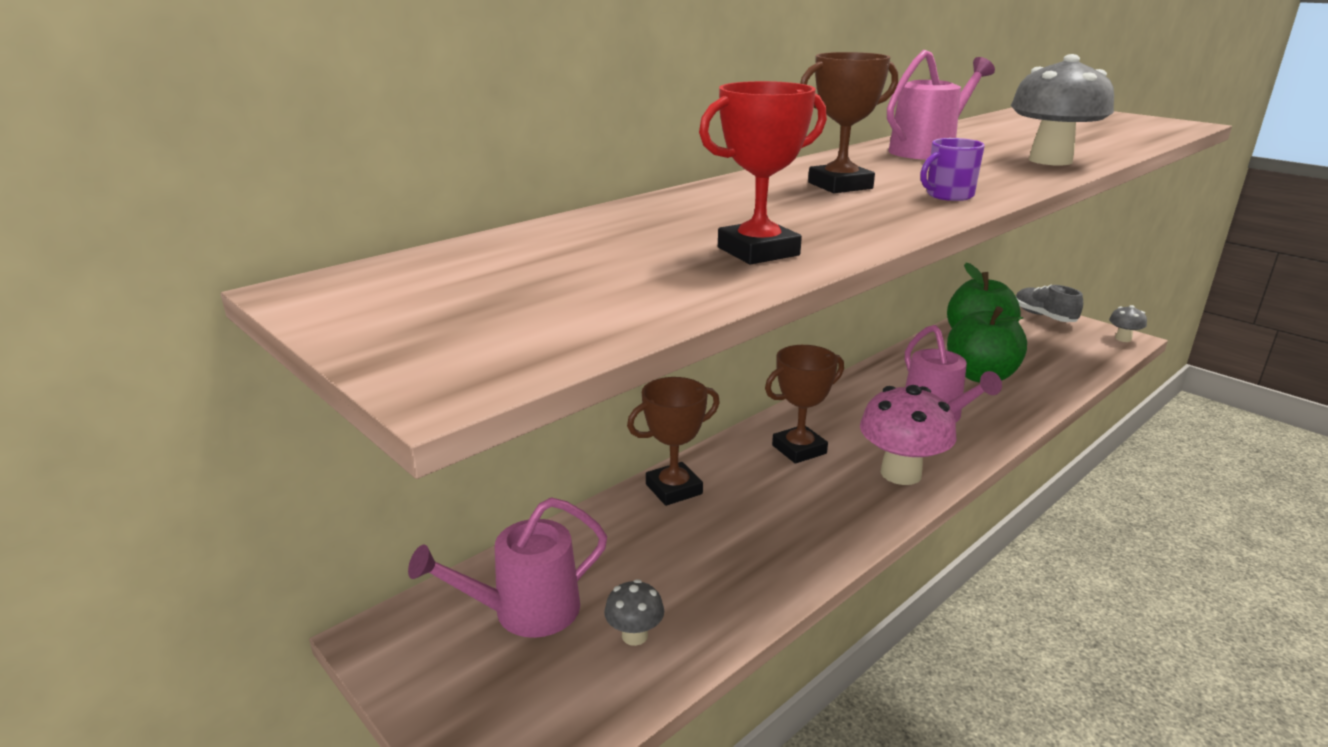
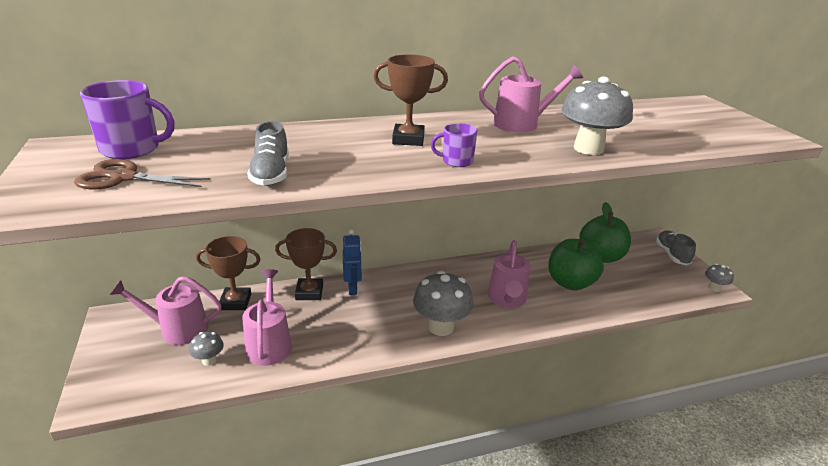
camera: 25 degrees right, 5 degrees up
red trophy [699,81,827,264] -> grey shoe [247,121,289,186]
brown trophy [765,345,844,464] -> brown trophy moved to [196,236,261,310]
pink mushroom [860,385,956,485] -> grey mushroom [413,271,473,336]
none -> brown scissors [74,159,211,189]
none -> purple mug [80,80,175,159]
none -> pink watering can [242,269,292,366]
none -> blue robot [343,229,362,295]

